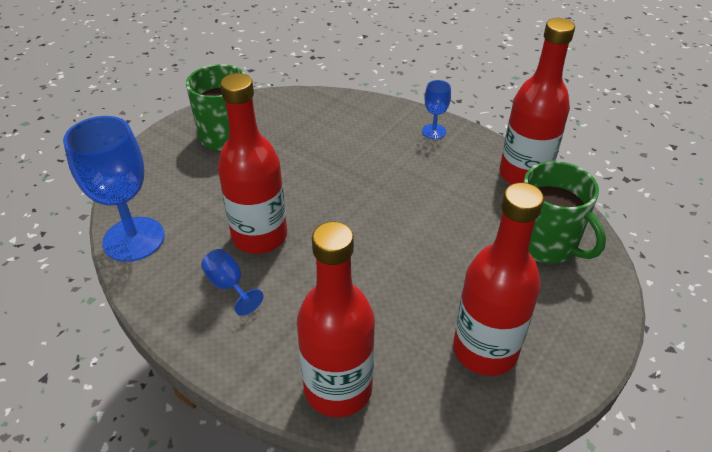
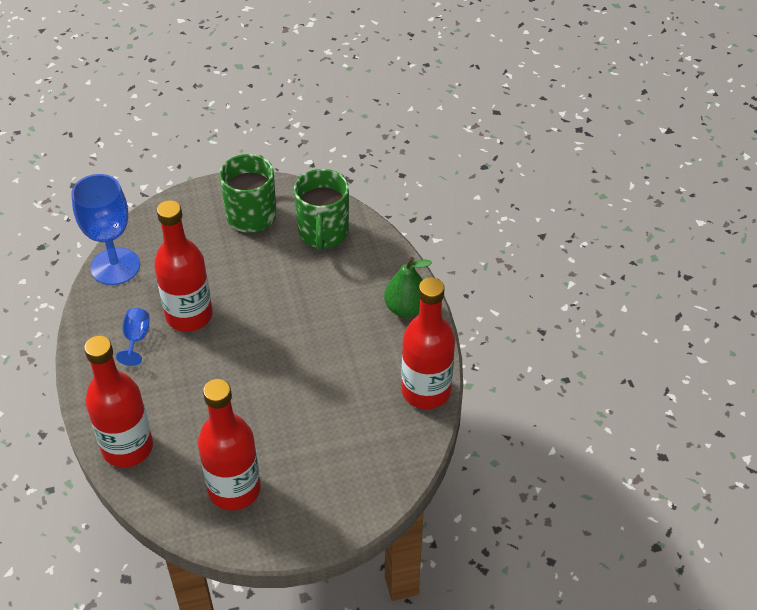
camera: 40 degrees right, 5 degrees up
blue goblet [422,80,451,139] -> green pear [384,257,432,318]
green mug [523,161,606,264] -> green mug moved to [294,169,349,251]

